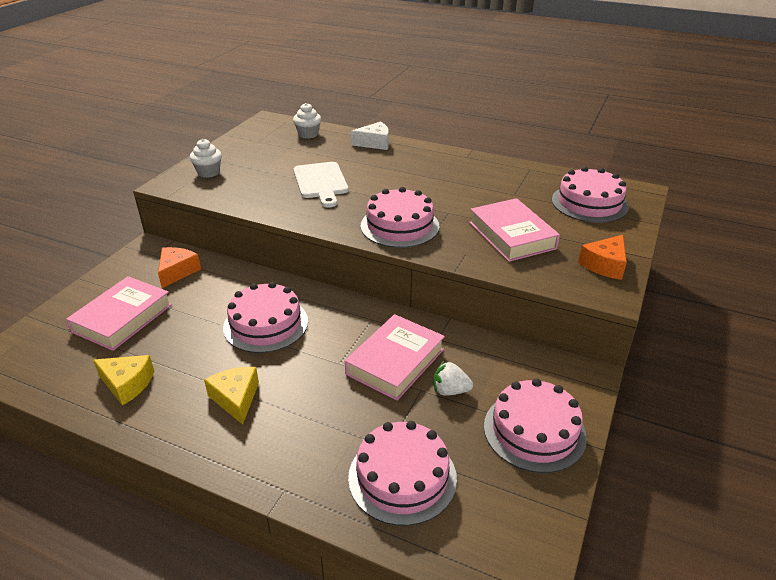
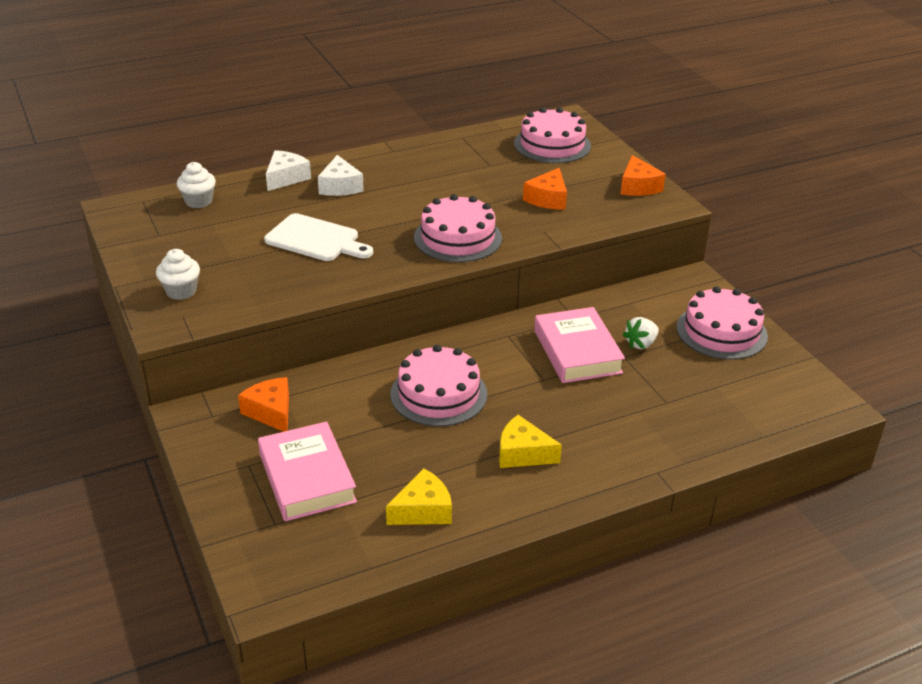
camera: 50 degrees left, 0 degrees up
pink cake [348,421,457,526] -> none
pink book [469,198,560,262] -> orange cheese [523,168,567,210]
none -> white cheese [318,155,364,196]

